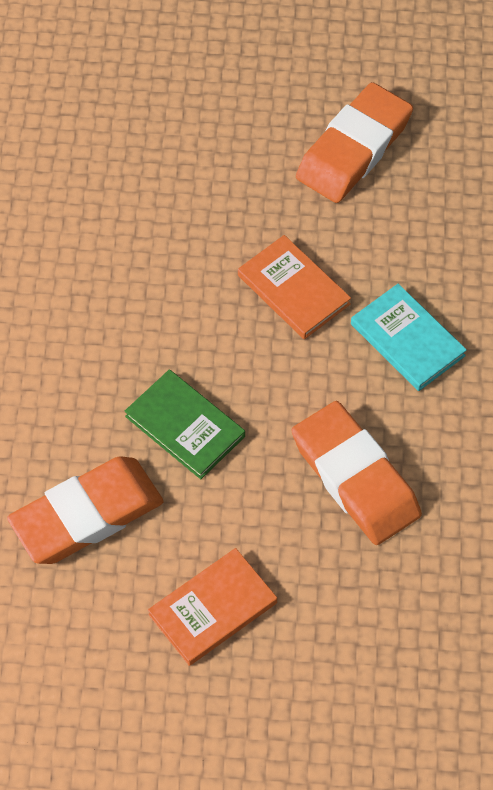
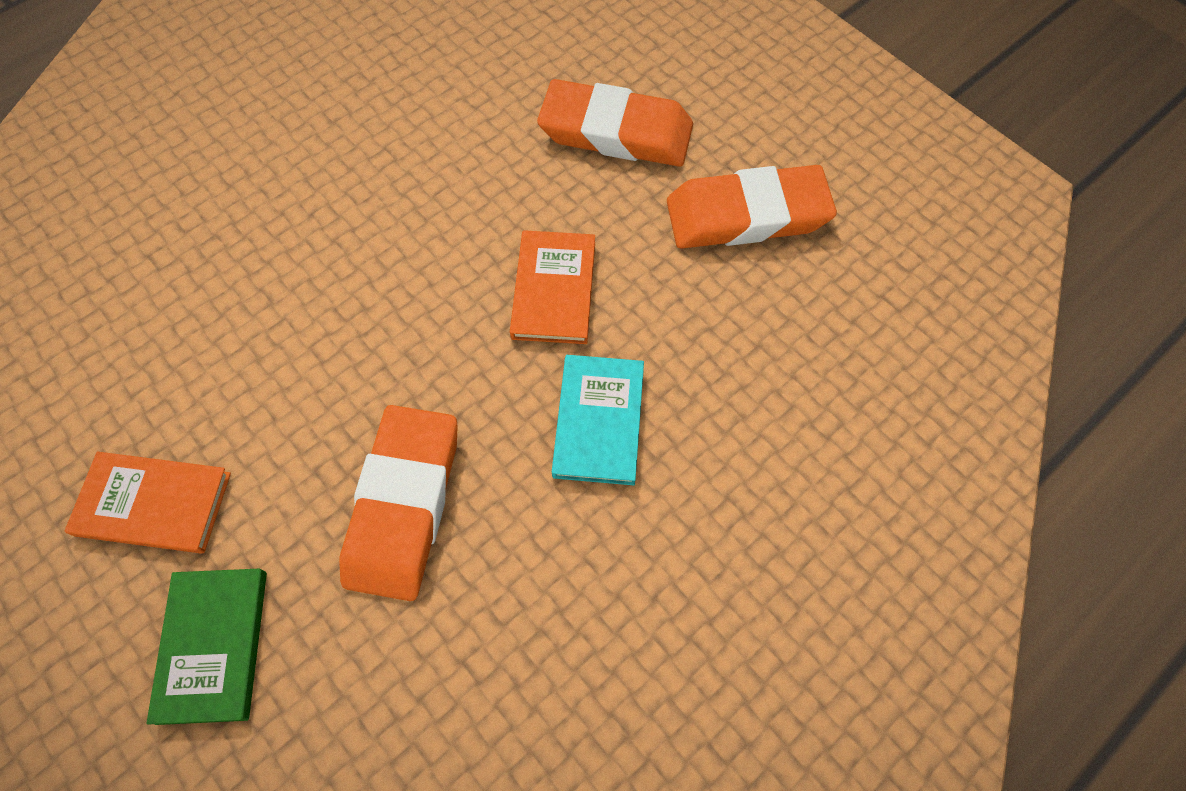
camera: 45 degrees right, 5 degrees up
orange eraser [7,456,164,564] -> orange eraser moved to [537,79,693,167]
green book [125,369,245,479] -> green book moved to [146,568,267,725]

